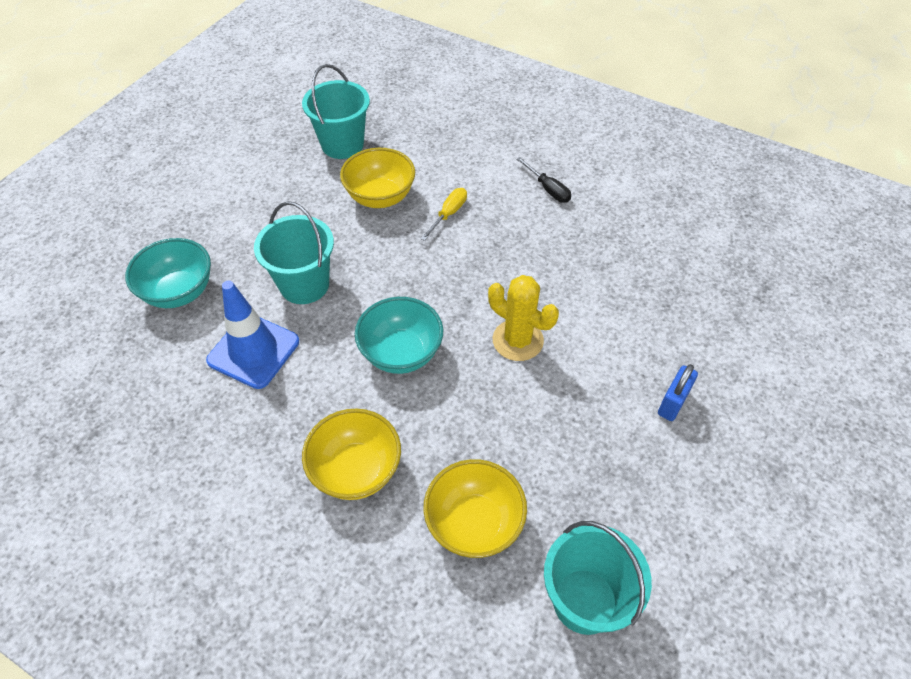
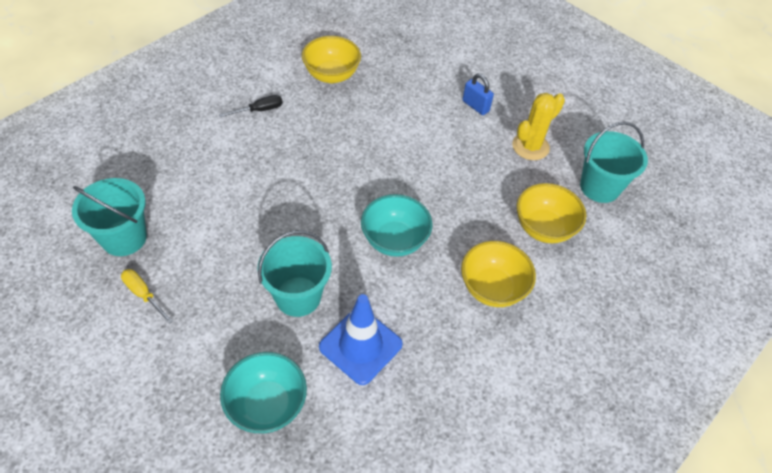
camera: 80 degrees left, 0 degrees up
yellow bowl [340,148,415,208] -> yellow bowl moved to [302,36,361,83]
yellow screwdriver [421,188,467,241] -> yellow screwdriver moved to [121,269,173,324]
yellow cactus [488,275,559,361] -> yellow cactus moved to [512,93,565,160]

